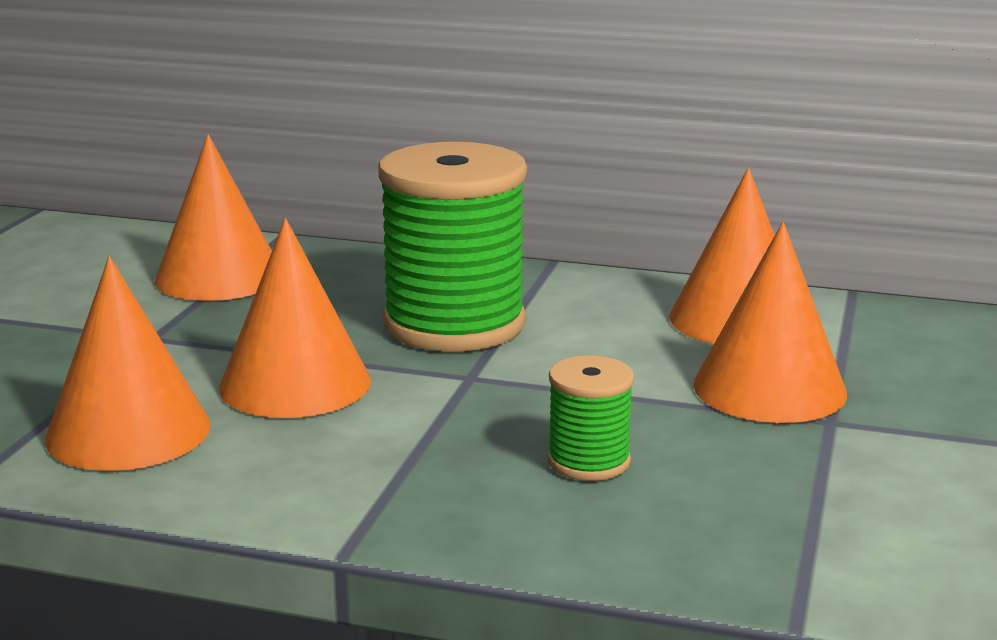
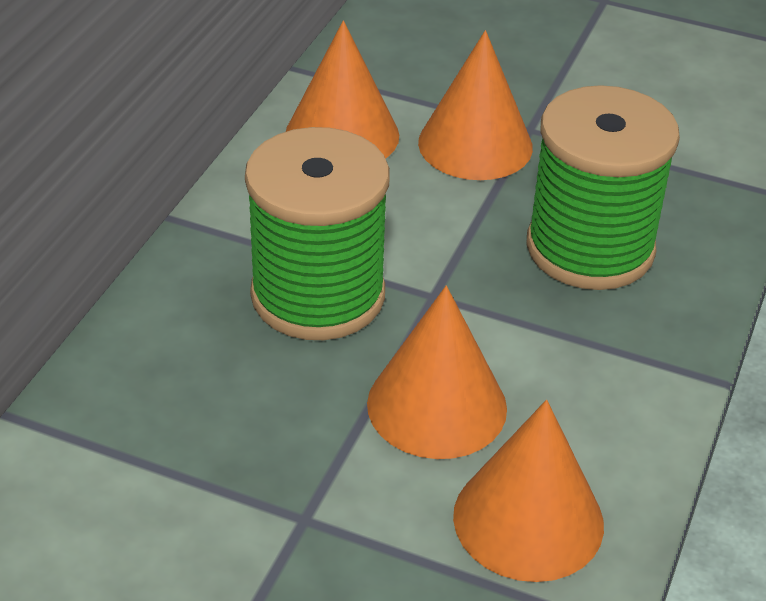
camera: 85 degrees left, 20 degrees up
orange cone [155,134,272,301] -> none
green spool [548,355,634,481] -> green spool [526,85,680,290], size x2.09

